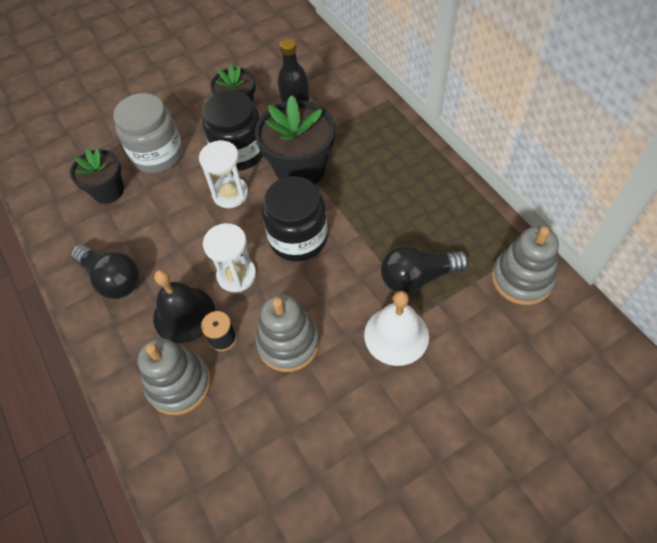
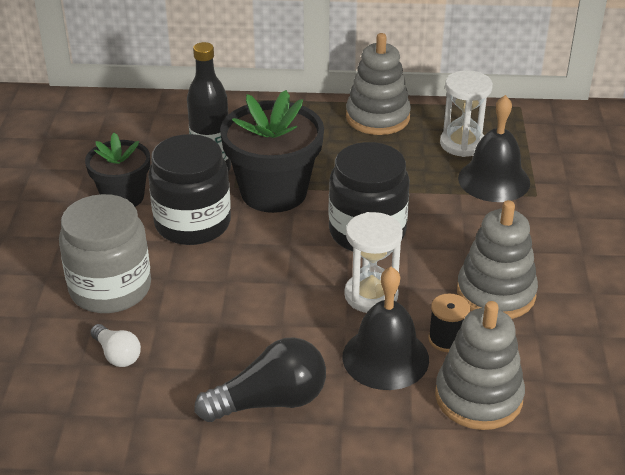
camera: 60 degrees left, 20 degrees down
black flower pot [70,149,124,204] -> white light bulb [90,324,141,367]
white hourglass [199,140,248,208] -> white hourglass moved to [440,70,493,157]
white bell [364,291,429,366] -> none
black light bulb [381,246,469,294] -> black bell [458,95,530,202]
grey stacking toy [492,226,559,305] -> grey stacking toy moved to [346,33,411,135]

